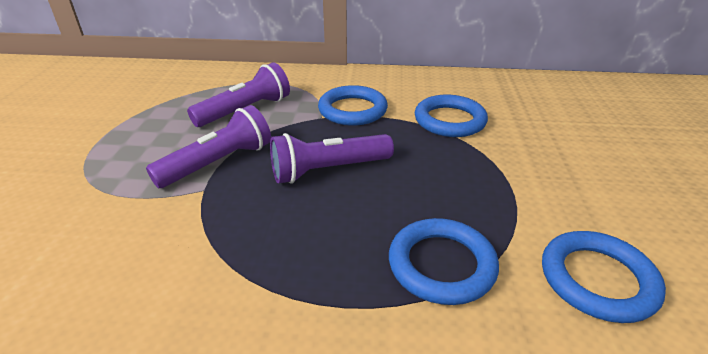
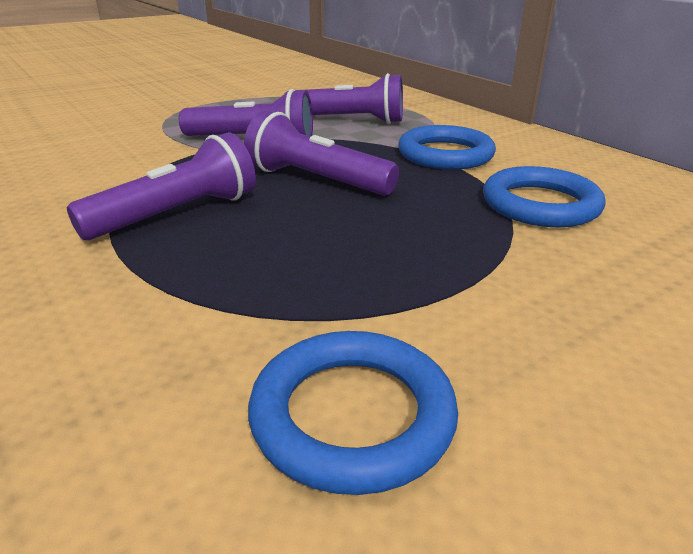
camera: 50 degrees right, 5 degrees down
blue ring [389,218,499,305] -> none
none -> purple flashlight [67,132,256,240]

